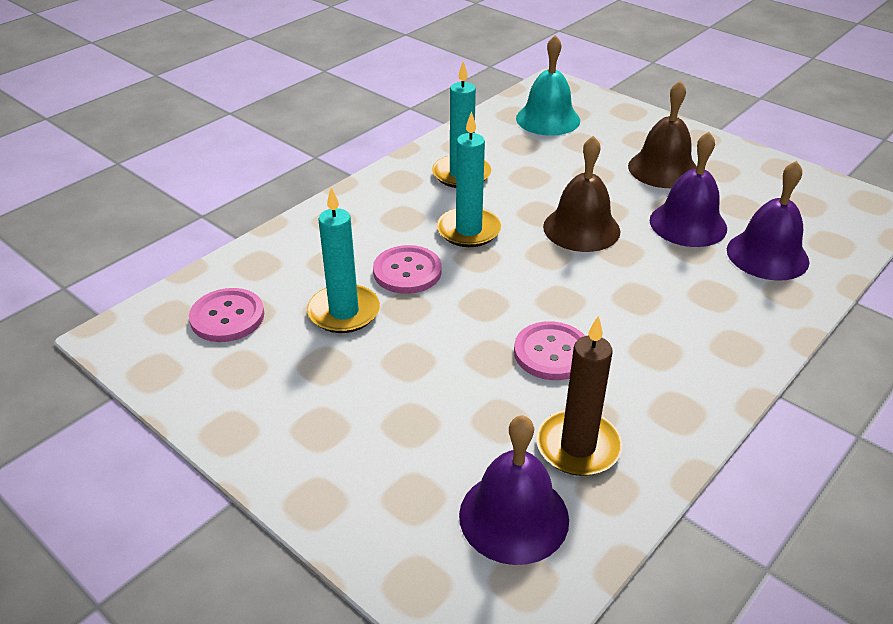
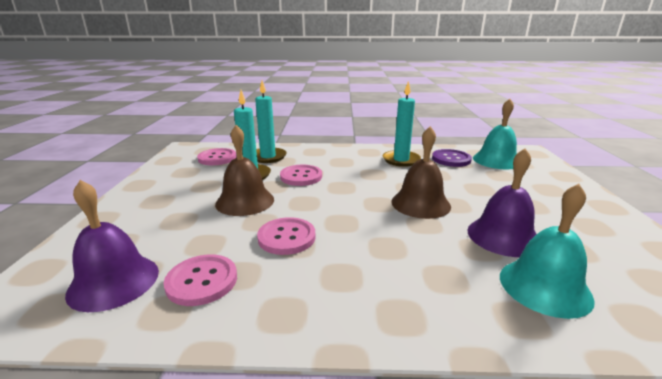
camera: 50 degrees right, 15 degrees down
turquoise candle [437,111,501,247] -> turquoise candle moved to [255,81,287,163]
brown candle [536,316,622,476] -> pink button [164,254,237,306]
brown bell [628,80,697,188] -> brown bell moved to [215,125,274,216]
purple bell [727,161,810,281] -> turquoise bell [500,184,595,319]
none -> purple button [432,149,472,167]

